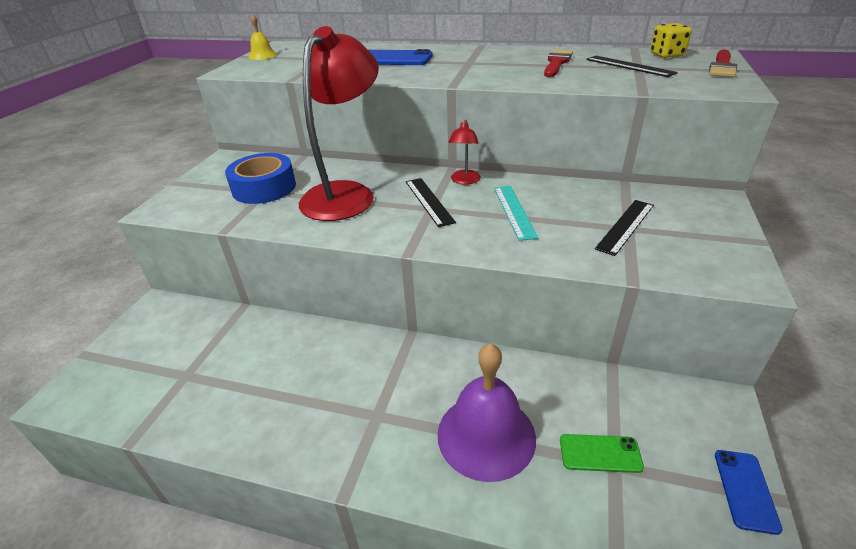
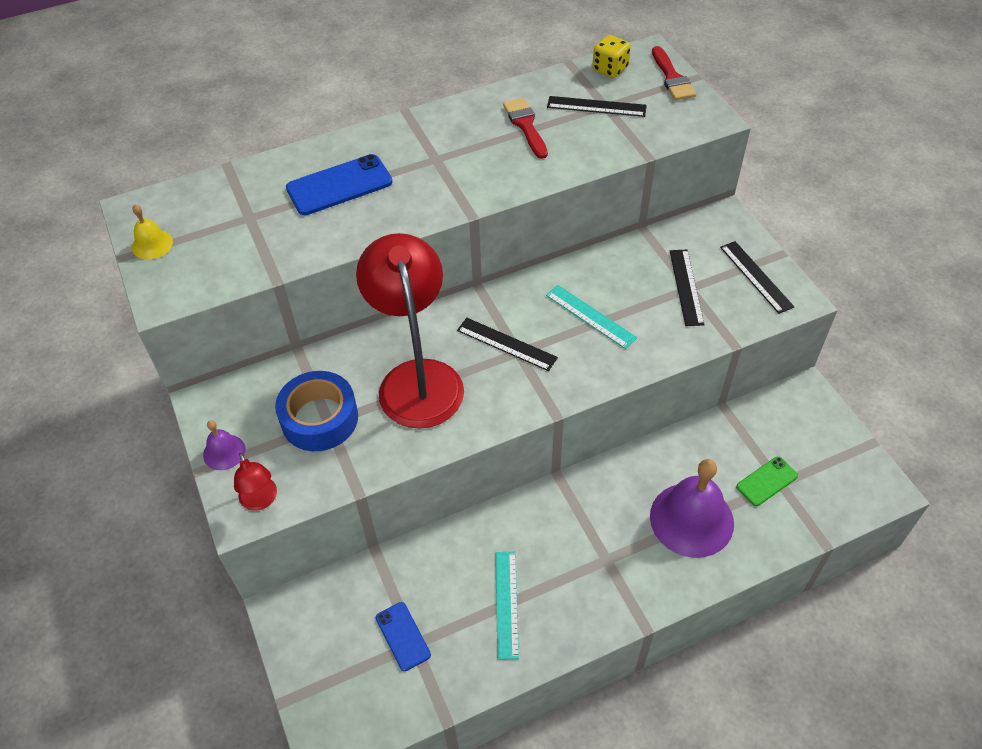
camera: 40 degrees left, 15 degrees up
red lamp [448,120,481,185] -> red lamp moved to [234,453,277,511]
blue phone [715,450,783,535] -> blue phone moved to [376,602,431,671]
none -> purple bell [203,420,245,470]
none -> turquoise ruler [495,552,519,660]
none -> black ruler [720,241,794,314]

